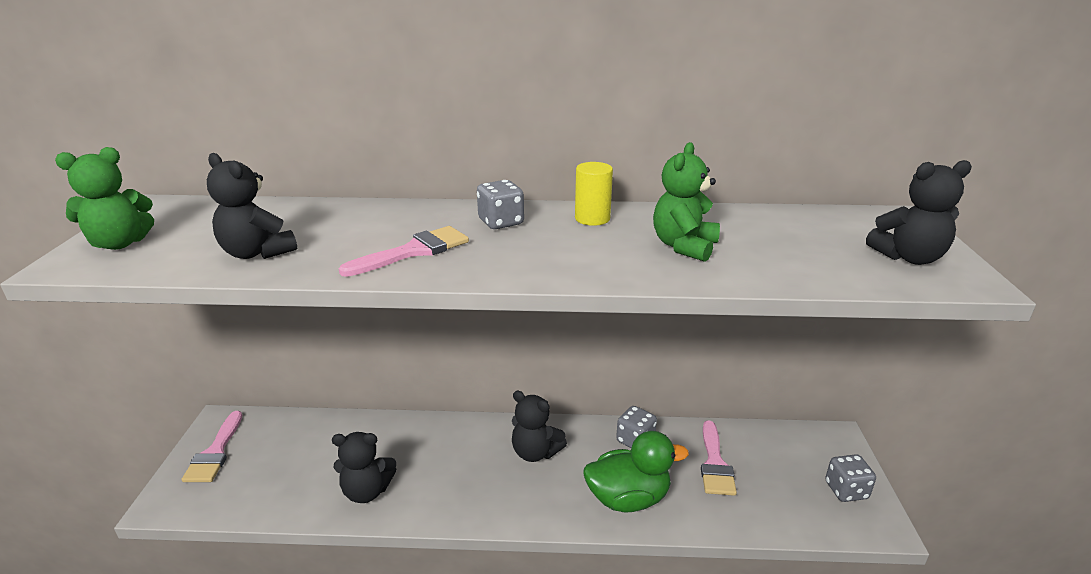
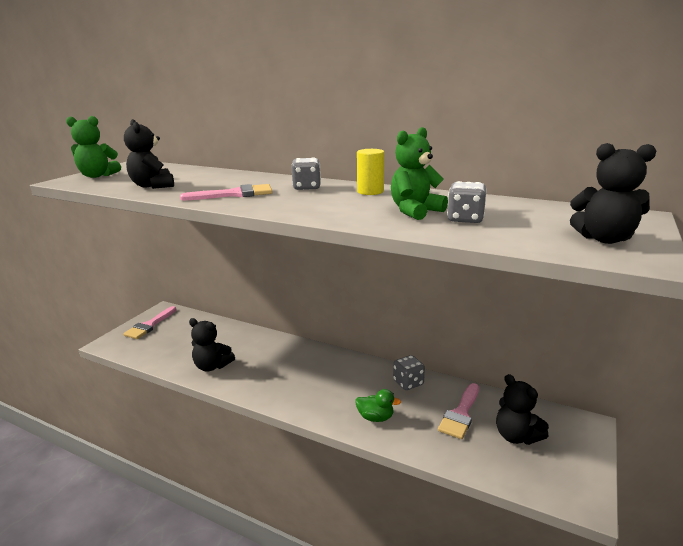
camera: 25 degrees right, 5 degrees down
black teddy bear [512,391,567,462] -> black teddy bear moved to [496,374,549,445]
green duck [583,431,689,512] -> green duck [355,389,401,422], size x0.55
grey dice [825,454,876,502] -> grey dice moved to [447,181,487,223]

